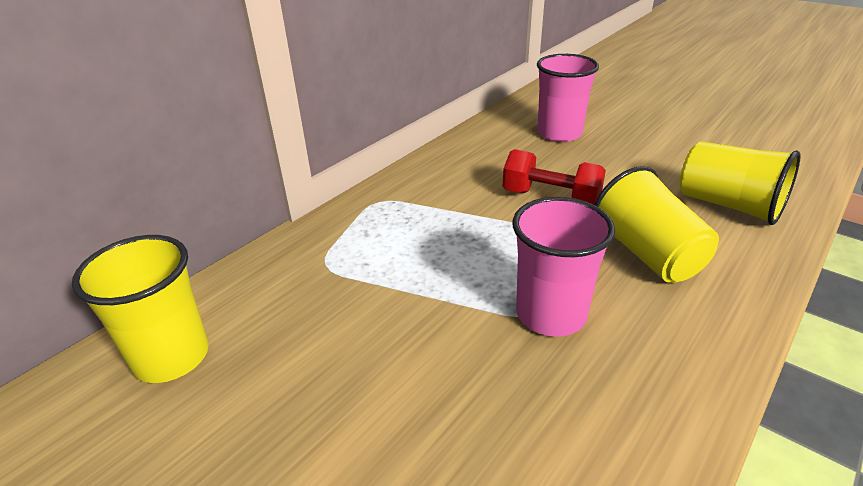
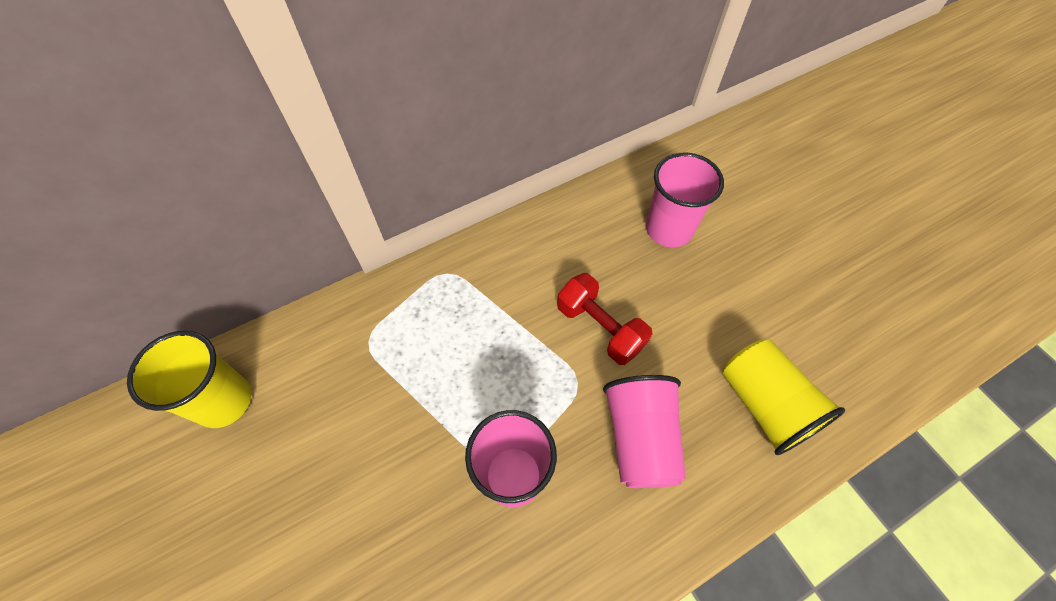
camera: 20 degrees right, 25 degrees up
yellow cup [594,166,719,283] -> pink cup [603,375,686,488]

